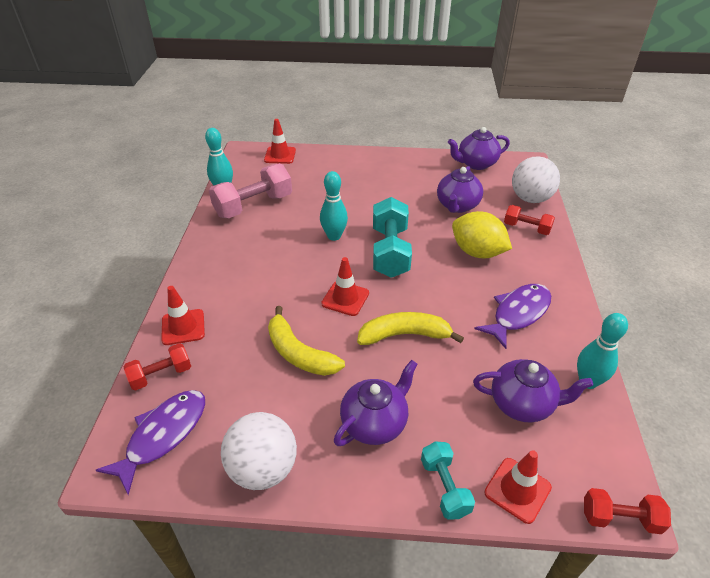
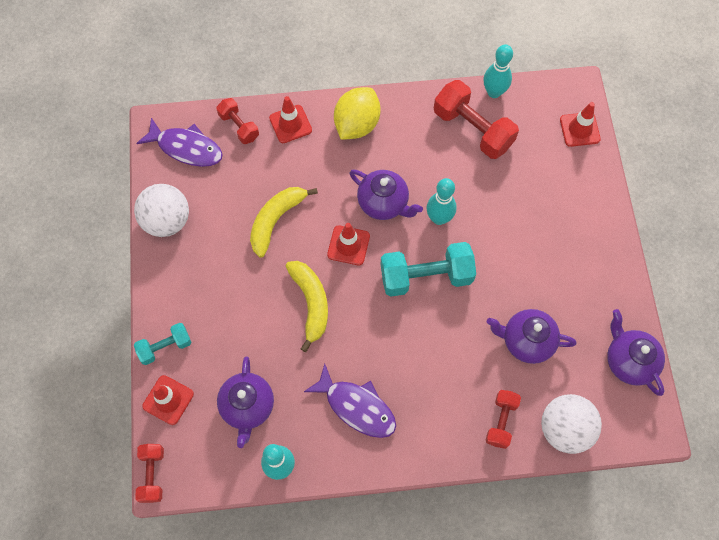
camera: 80 degrees right, 25 degrees up
pink dumbbell [209,163,292,218] -> red dumbbell [434,80,519,159]
purple teapot [334,360,418,446] -> purple teapot moved to [349,170,423,220]
yellow lemon [452,211,512,258] -> yellow lemon moved to [334,87,381,140]

